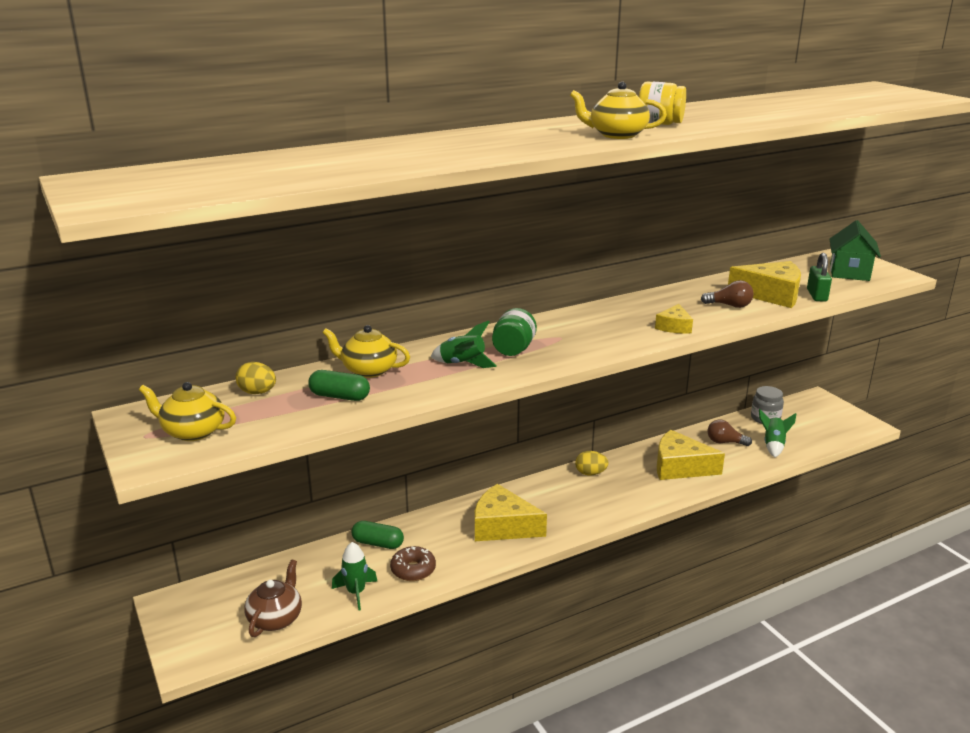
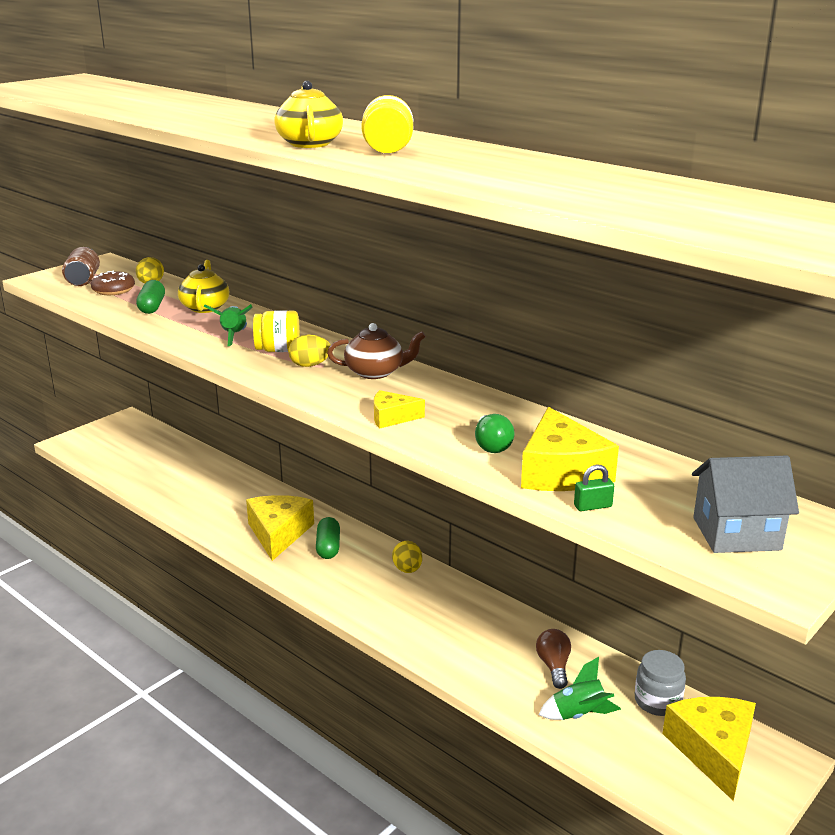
camera: 70 degrees right, 0 degrees up
yellow teapot [139,382,236,441] -> brown can [62,247,100,286]
brown teapot [244,560,302,637] -> brown teapot moved to [327,323,426,379]
green rocket [332,542,377,611] -> none
green capsule [352,521,404,549] -> green capsule moved to [316,517,340,559]
brown donut [390,546,436,581] -> brown donut moved to [91,271,135,295]
green jar [492,308,537,356] -> yellow jar [253,310,300,352]
yellow cheese [657,430,725,480] -> yellow cheese moved to [662,697,756,801]
brown light bulb [701,280,754,308] -> green light bulb [475,414,515,453]
green padlock [807,253,832,302] -> green padlock [574,465,614,511], size x0.66
green house [830,220,881,281] -> grey house [692,455,799,553]
none -> yellow egg [288,335,331,367]

